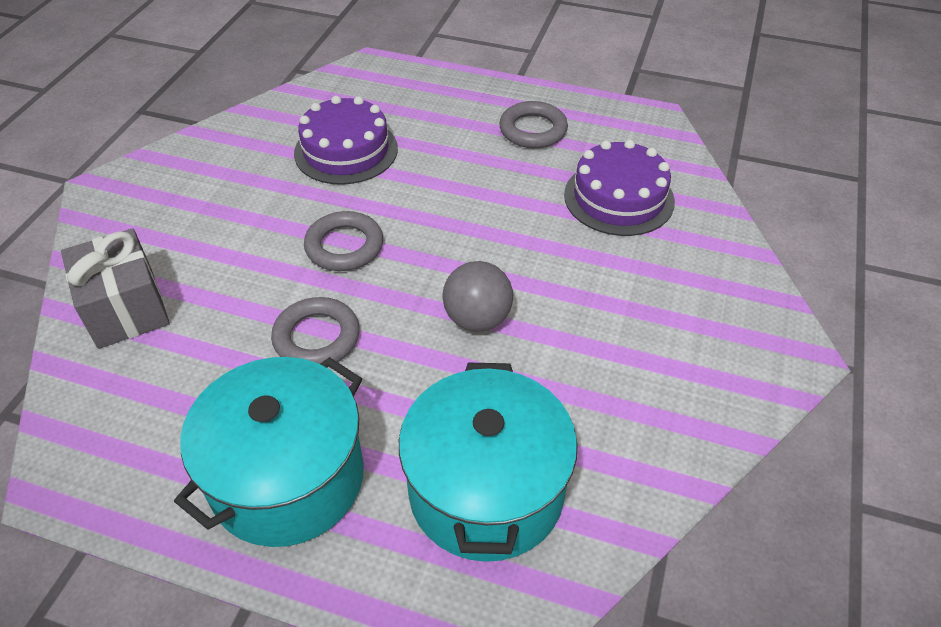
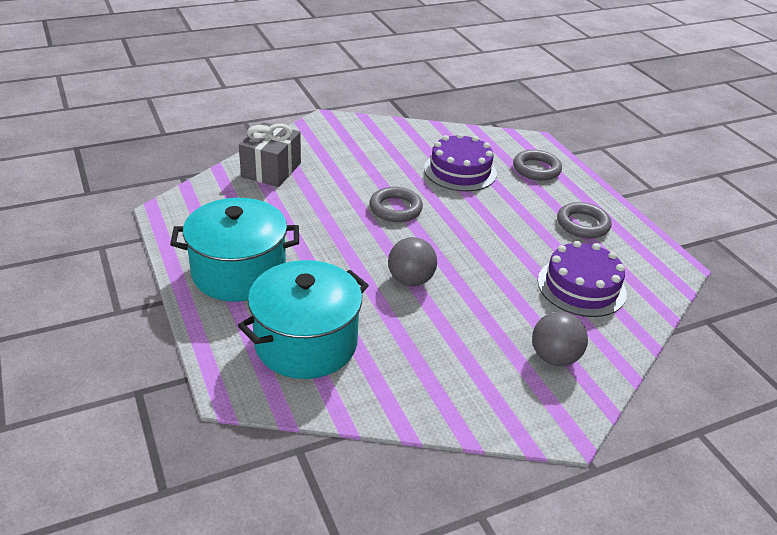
camera: 45 degrees right, 10 degrees down
grey ring [271,297,360,364] -> grey ring moved to [513,150,562,181]
none -> grey ball [532,312,588,366]

